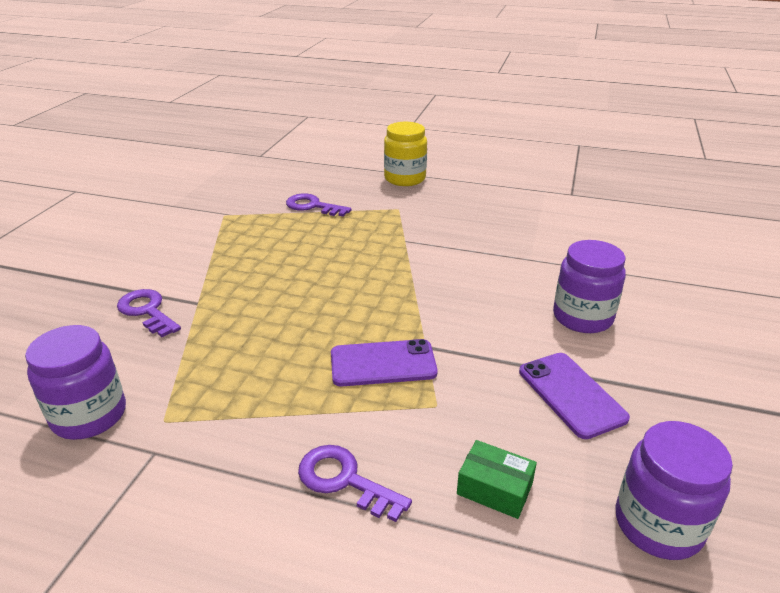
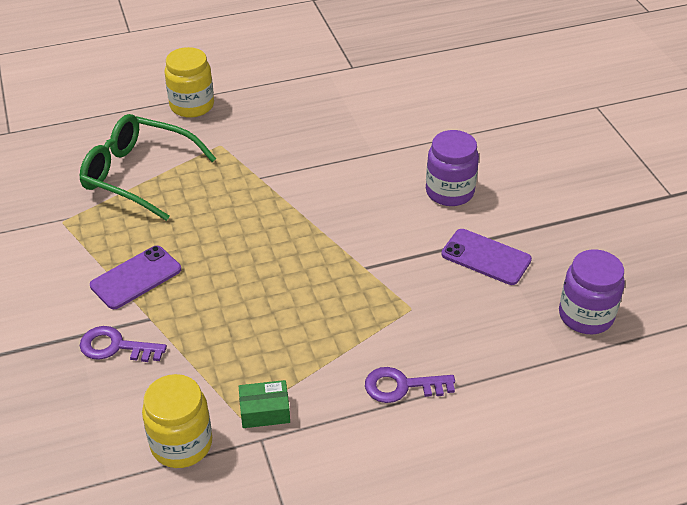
camera: 35 degrees left, 10 degrees up
purple jar [25,325,126,440] -> yellow jar [142,374,212,468]
purple key [286,193,352,217] -> green glasses [80,114,216,221]
purple phone [331,339,438,386] -> purple phone moved to [90,246,181,309]
green box [457,440,537,519] -> green box moved to [239,380,290,428]

